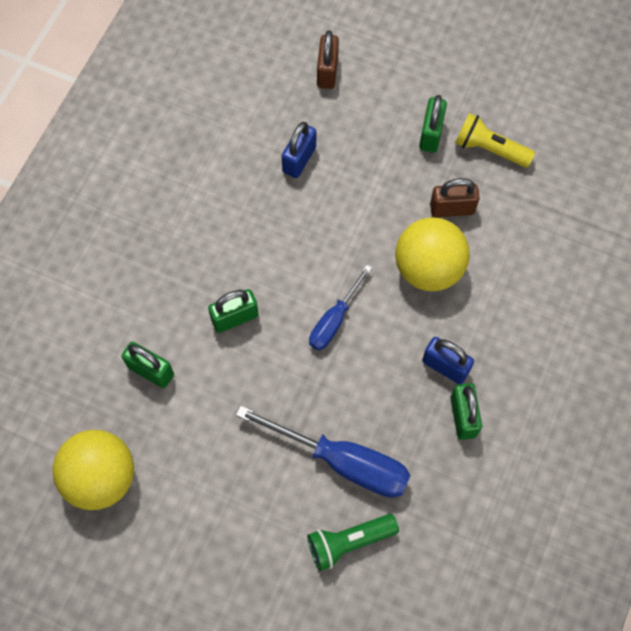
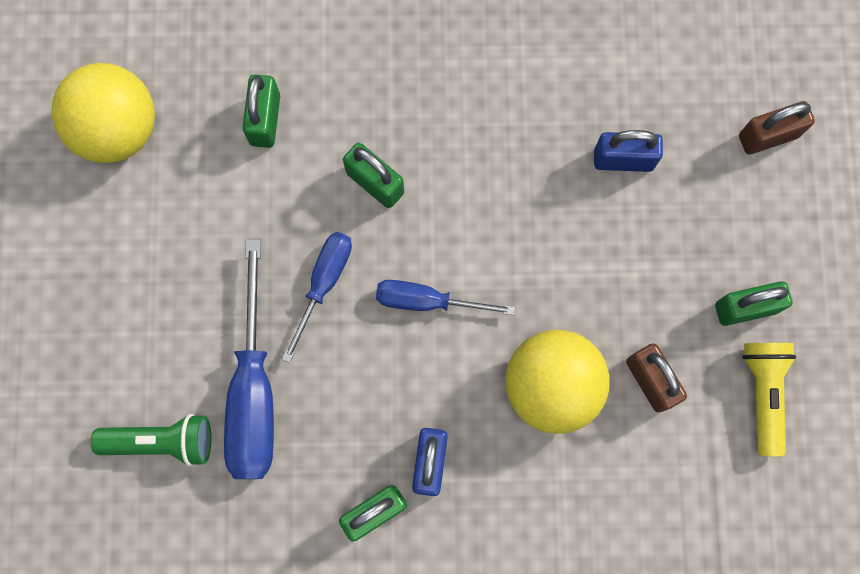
camera: 65 degrees right, 10 degrees up
green flashlight [307,514,399,571] -> green flashlight turned 135 degrees clockwise [91,414,211,467]
none -> blue screwdriver [282,232,352,363]

